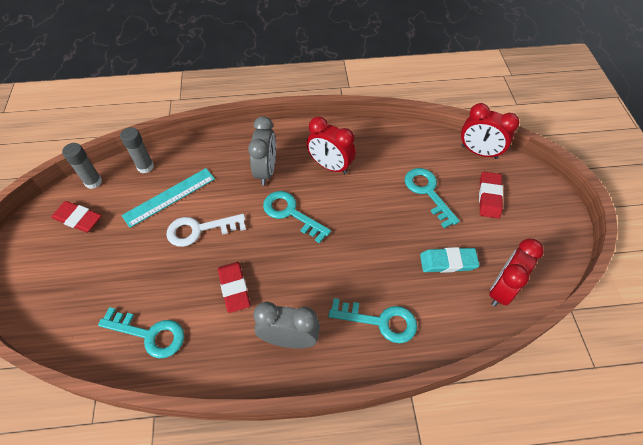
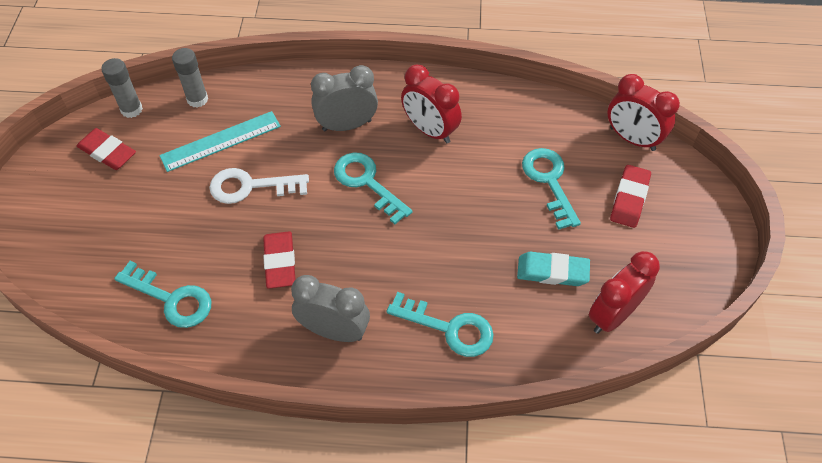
camera: 10 degrees right, 0 degrees up
grey clock [248,116,276,186] -> grey clock turned 120 degrees counterclockwise [311,65,378,131]

